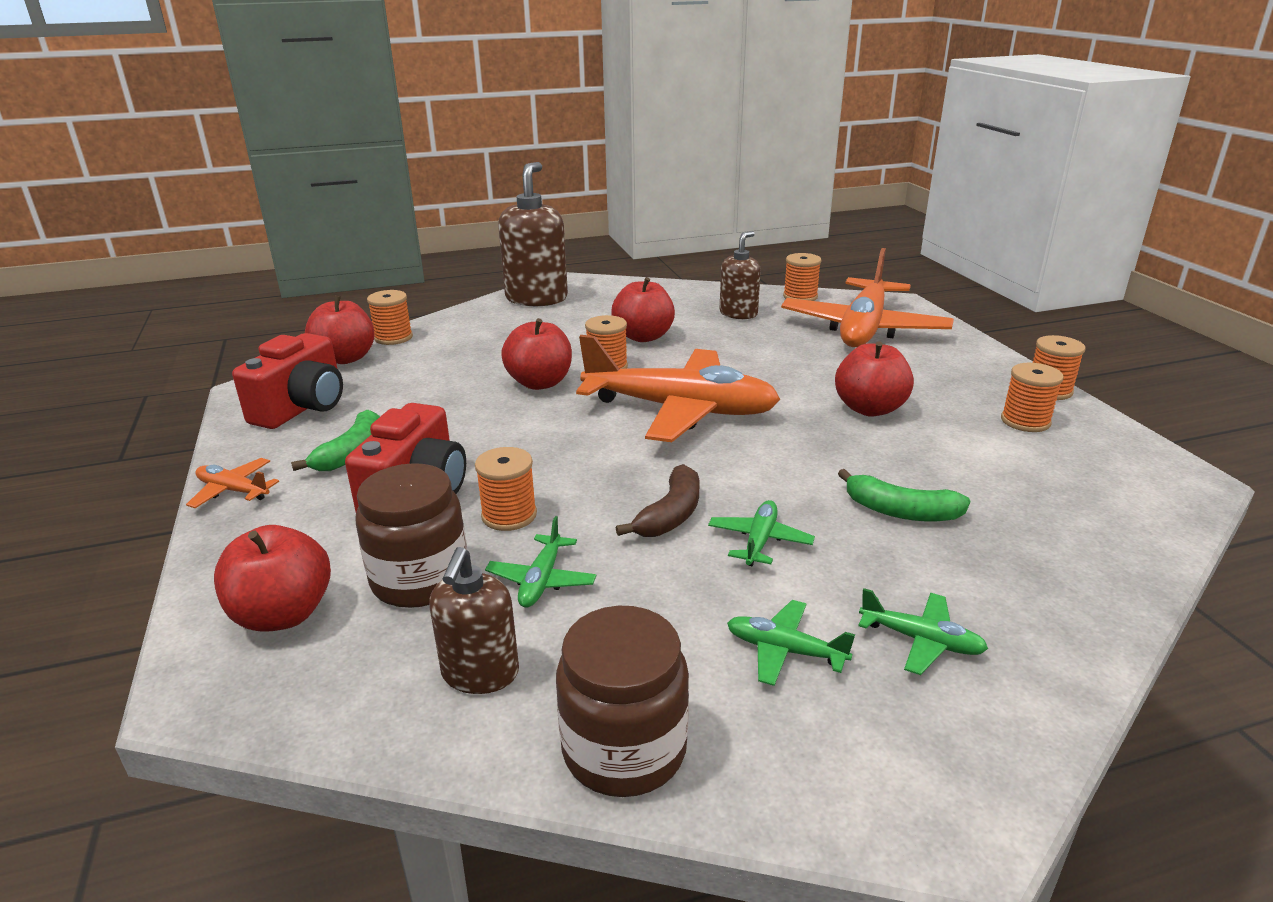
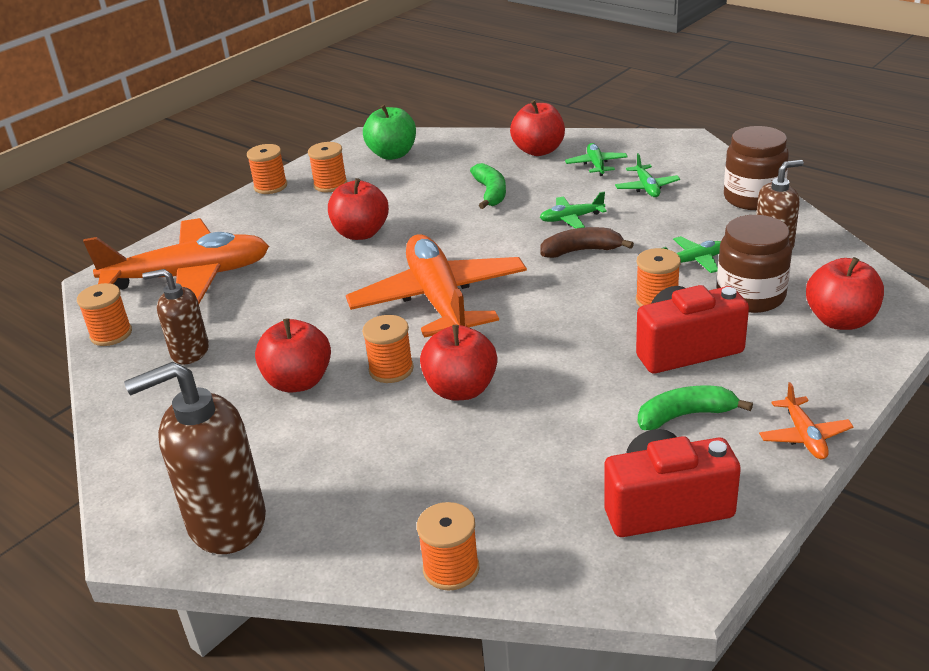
camera: 120 degrees left, 5 degrees up
red apple [305,296,375,364] -> red apple moved to [510,100,565,156]
none -> green apple [363,105,416,160]

